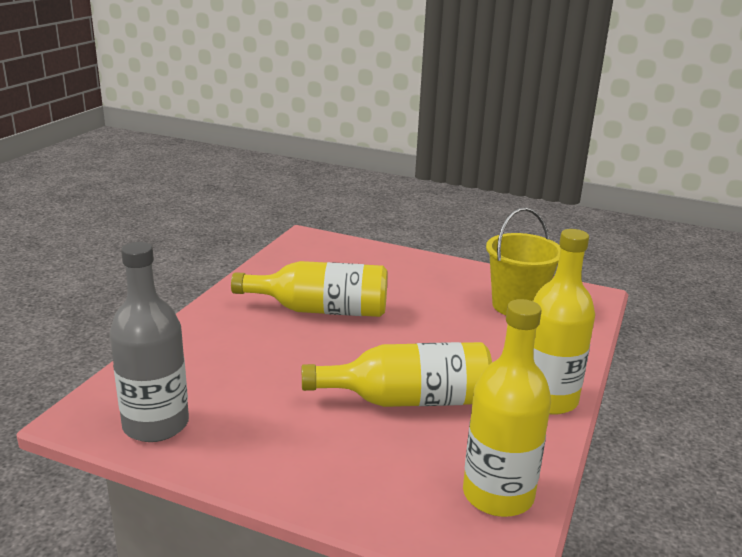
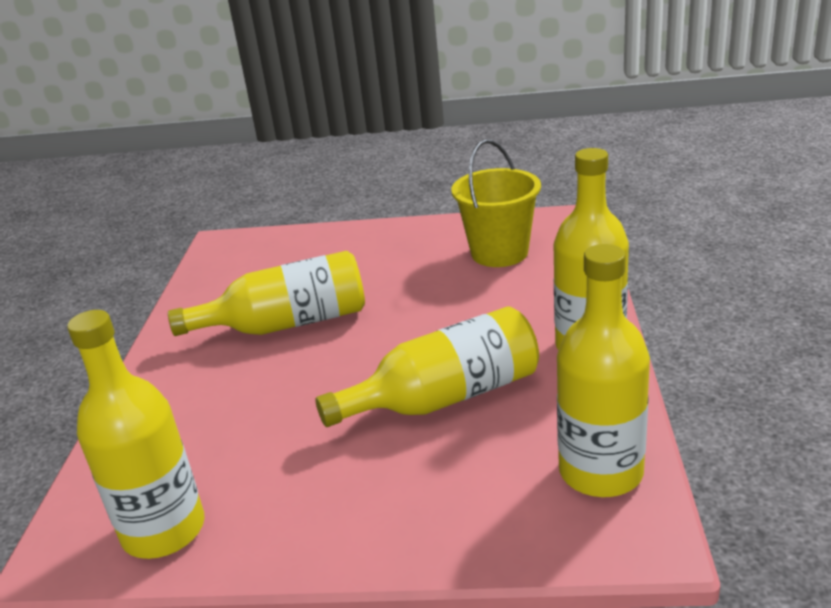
camera: 15 degrees left, 5 degrees up
grey bottle [110,242,189,442] -> yellow bottle [67,310,205,559]

